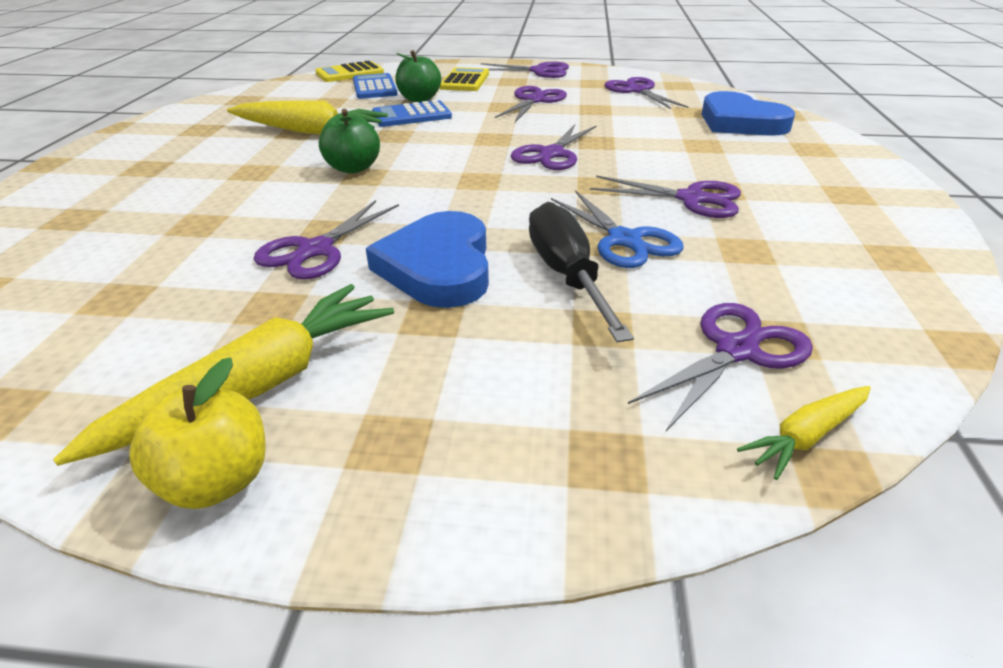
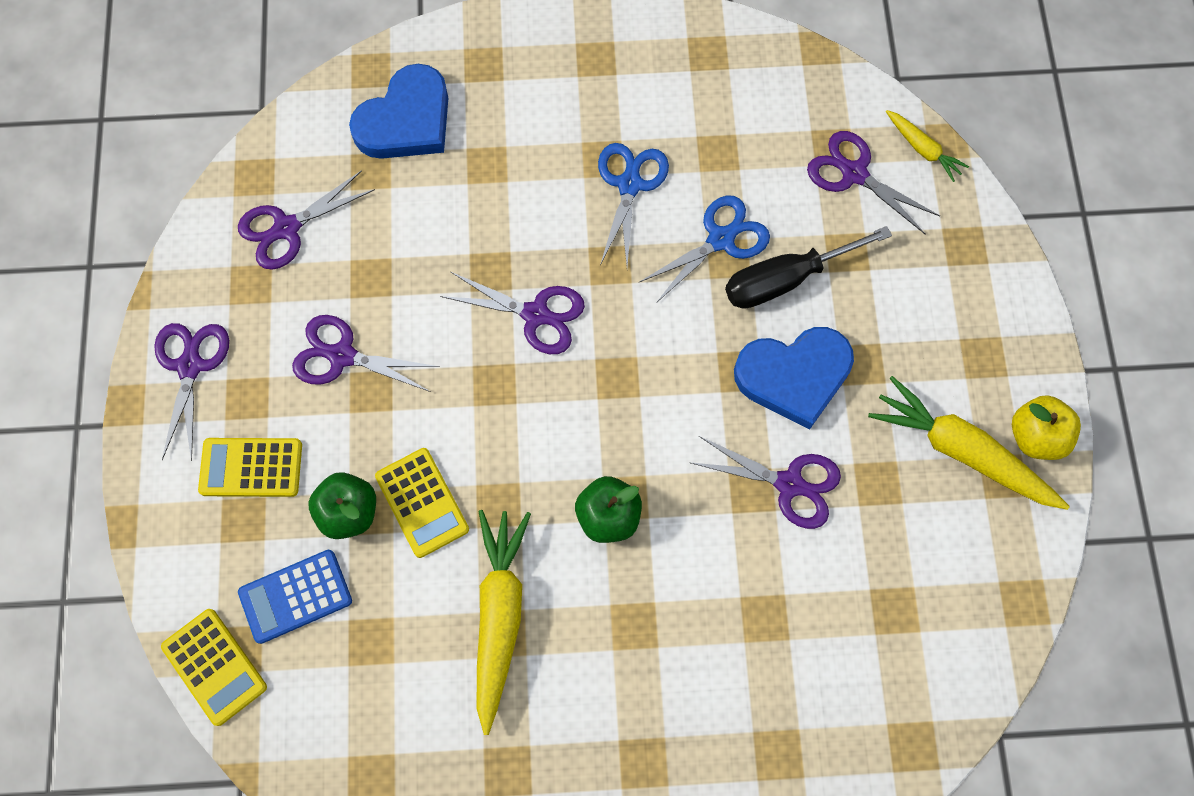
camera: 100 degrees left, 35 degrees up
blue calculator [372,100,452,127] -> yellow calculator [375,448,469,558]
purple scissors [590,175,741,218] -> blue scissors [598,143,669,267]

